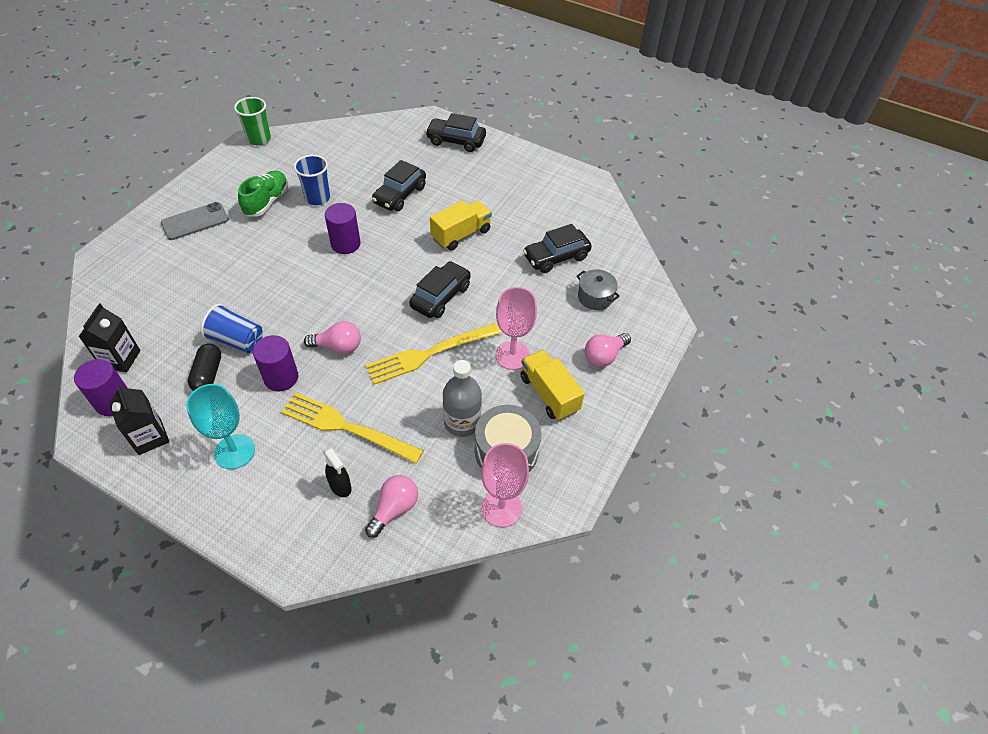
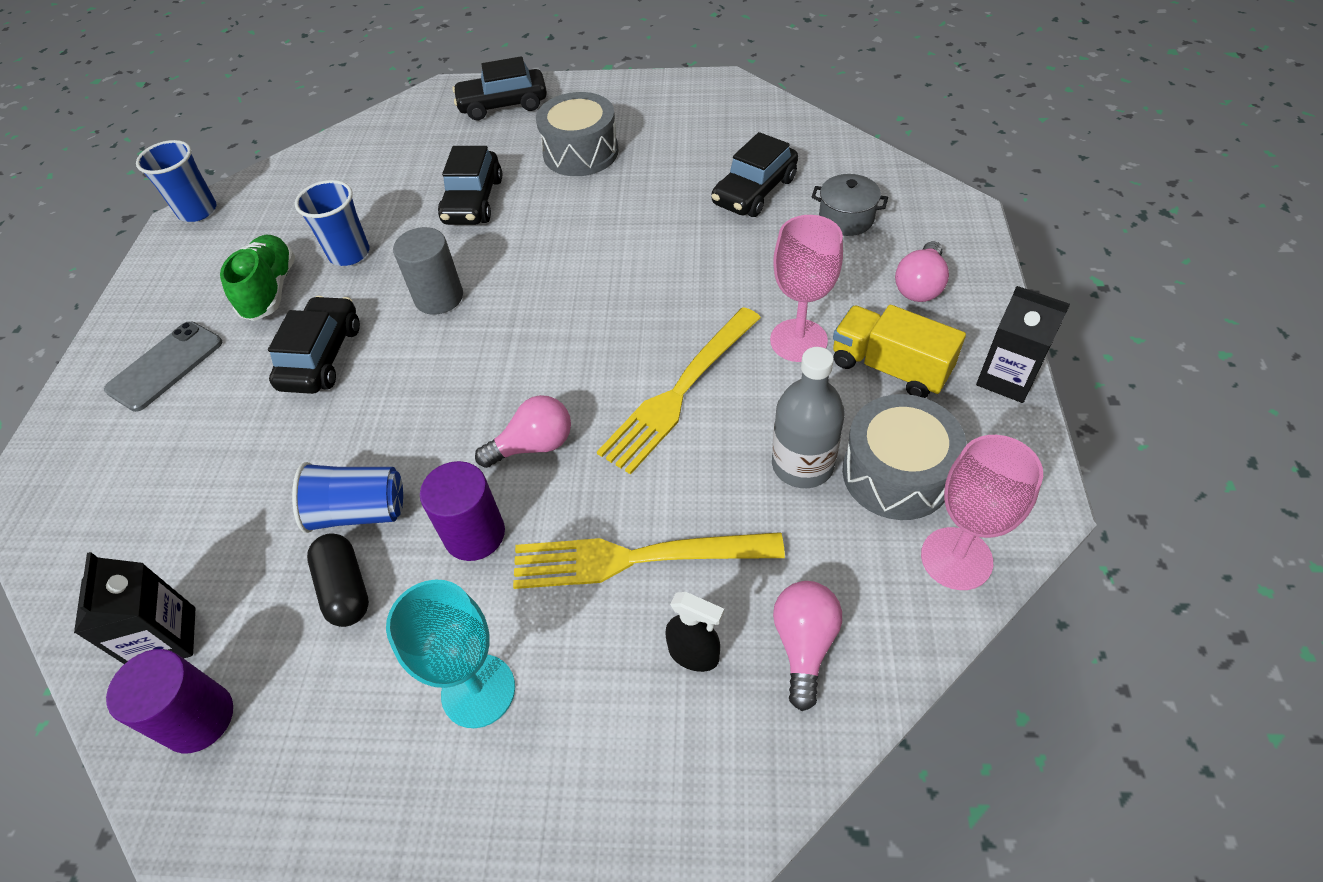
camera: 20 degrees left, 0 degrees up
black carton [109,384,169,455] -> black carton moved to [976,286,1070,403]
green cup [234,97,271,145] -> blue cup [136,140,216,222]
purple cylinder [325,203,361,254] -> grey cylinder [393,227,463,315]
black car [409,261,471,318] -> black car moved to [268,296,360,394]
yellow truck [430,200,492,251] -> none
none -> grey drum [536,92,619,176]

